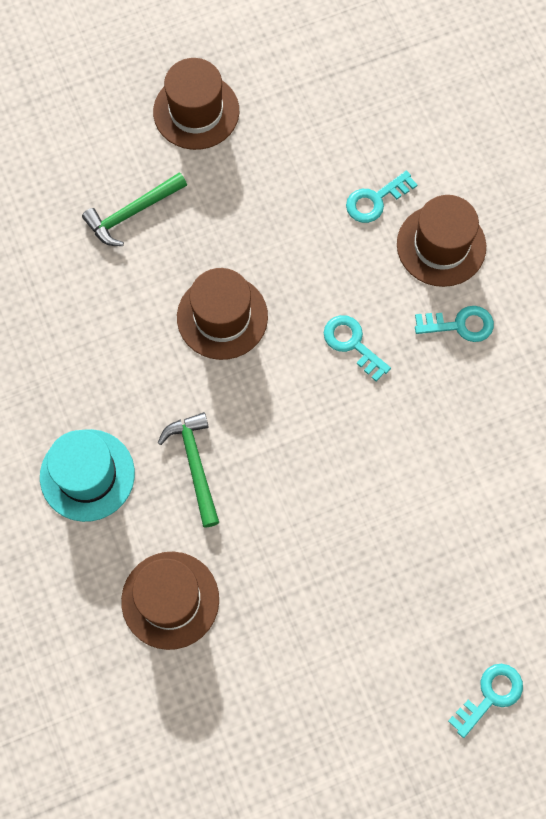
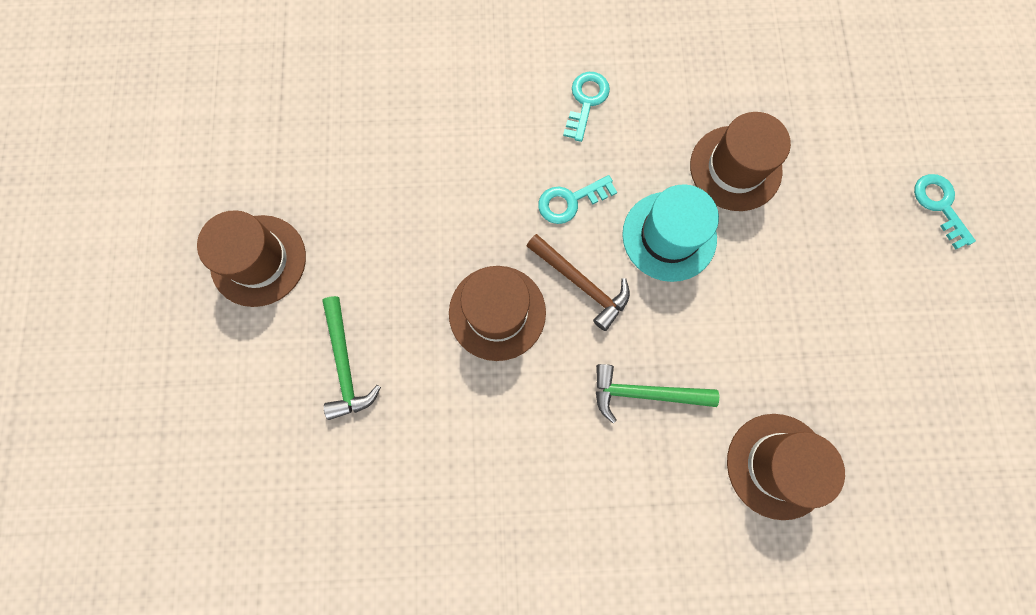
camera: 70 degrees left, 5 degrees up
turquoise hat [40,429,135,522] -> turquoise hat moved to [622,184,719,282]
turquoise key [346,170,417,223] -> none
brown hat [397,195,486,287] -> brown hat moved to [690,112,791,211]
none -> brown hammer [527,234,630,331]

